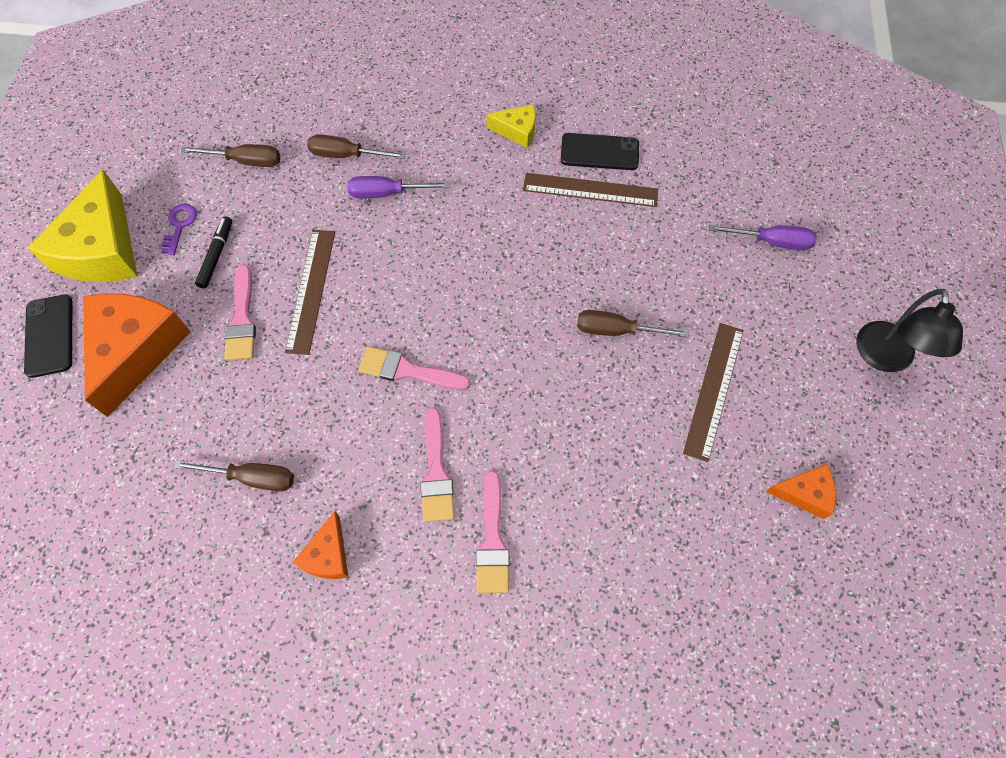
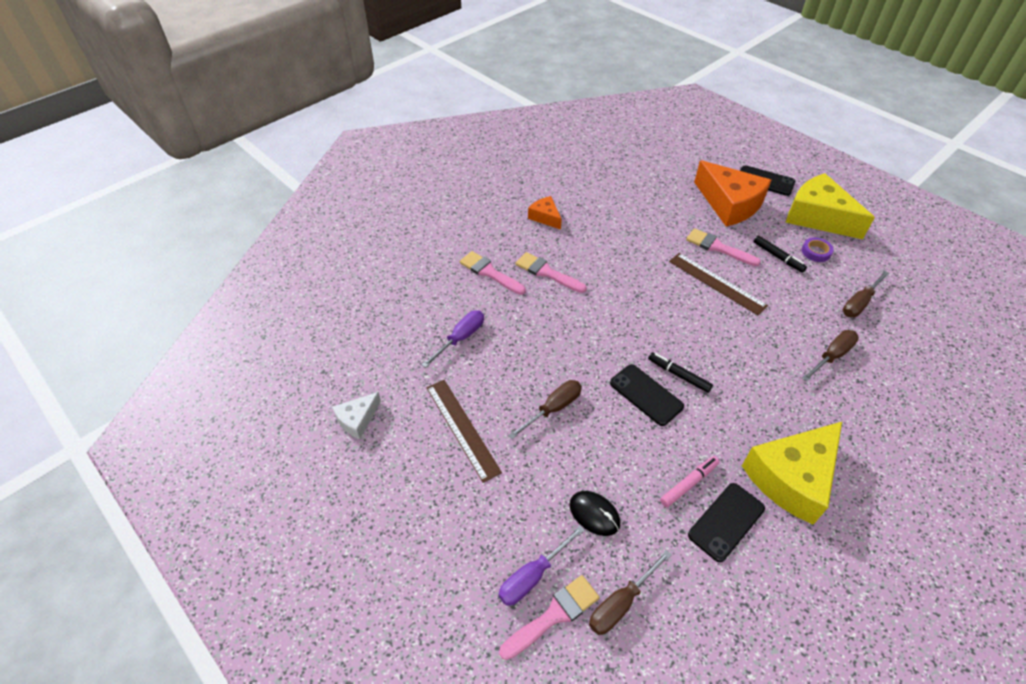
camera: 130 degrees right, 15 degrees down
purple key [161,204,197,255] -> purple tape [802,237,834,262]
brown screwdriver [173,461,294,491] -> brown screwdriver moved to [589,550,672,635]
purple screwdriver [347,176,450,198] -> purple screwdriver moved to [422,310,484,368]
pink brush [359,346,471,390] -> pink brush moved to [499,575,600,660]
yellow cheese [486,104,535,148] -> yellow cheese [742,422,842,525], size x2.02
brown ruler [523,173,658,207] -> pink marker [660,456,719,507]
orange cheese [766,464,836,519] -> white cheese [332,392,381,439]
black lamp [856,289,963,372] -> none
none -> black mouse [569,491,620,536]
none -> black phone [610,364,684,426]
none -> black marker [648,352,713,393]

